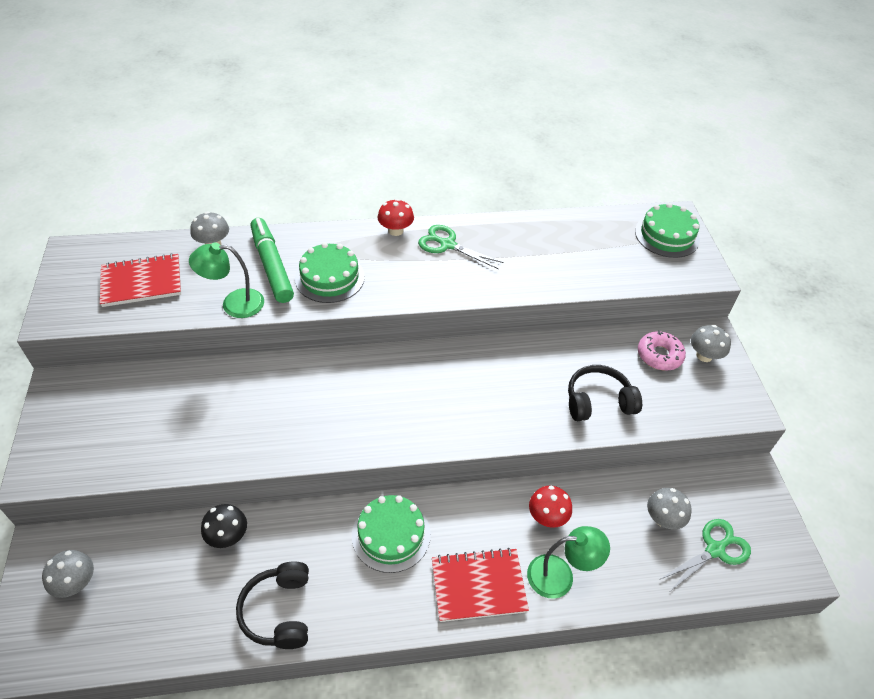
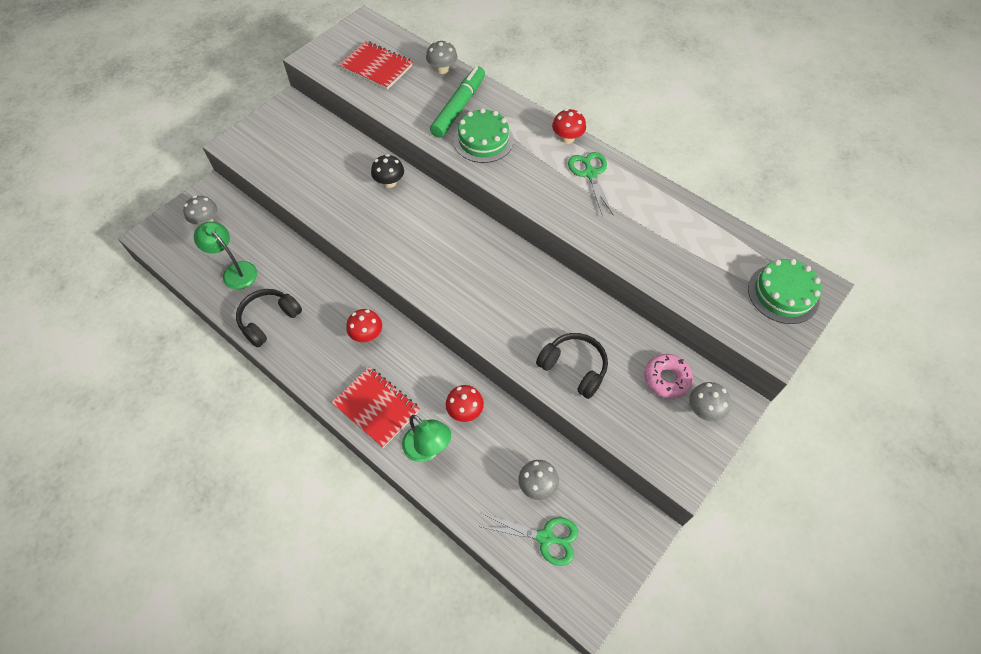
camera: 50 degrees right, 10 degrees up
green lamp [189,242,264,318] -> green lamp moved to [194,221,257,290]
black mushroom [201,504,247,548] -> black mushroom moved to [371,154,404,188]
green cake [352,495,431,573] -> red mushroom [346,309,382,342]

